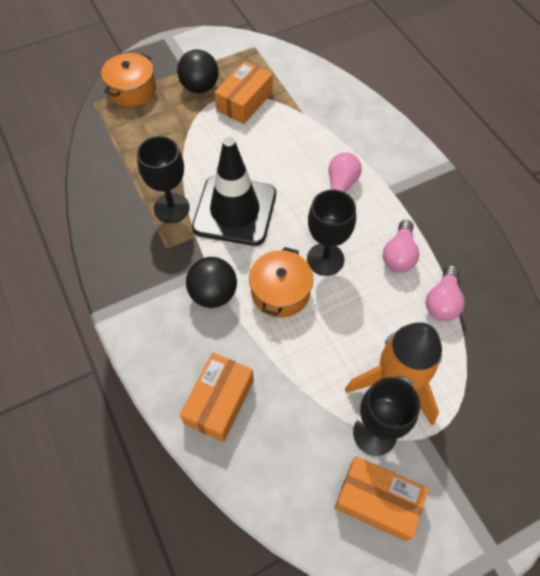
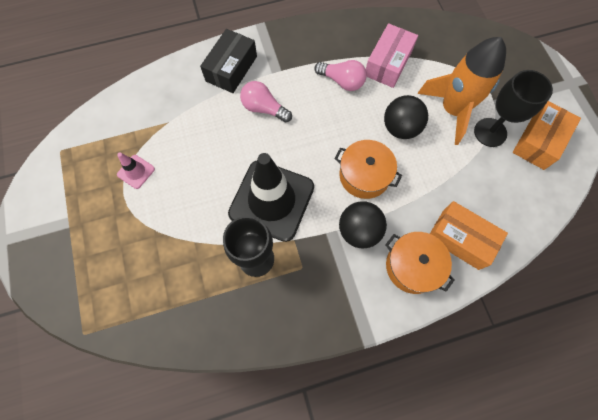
camera: 80 degrees left, 10 degrees up
orange pot [101,53,156,107] -> orange pot moved to [385,232,455,294]
black ball [177,49,219,93] -> black ball moved to [384,95,428,139]
orange box [214,61,273,124] -> pink traffic cone [117,153,155,189]
black goblet [307,190,356,276] -> none
pink light bulb [426,265,465,321] -> pink box [366,23,418,88]
none -> black box [200,29,257,93]

